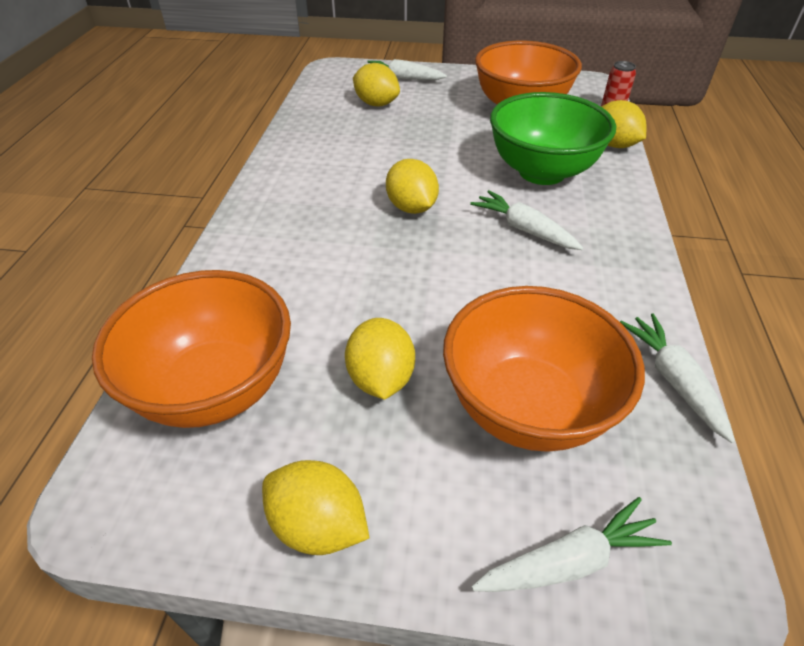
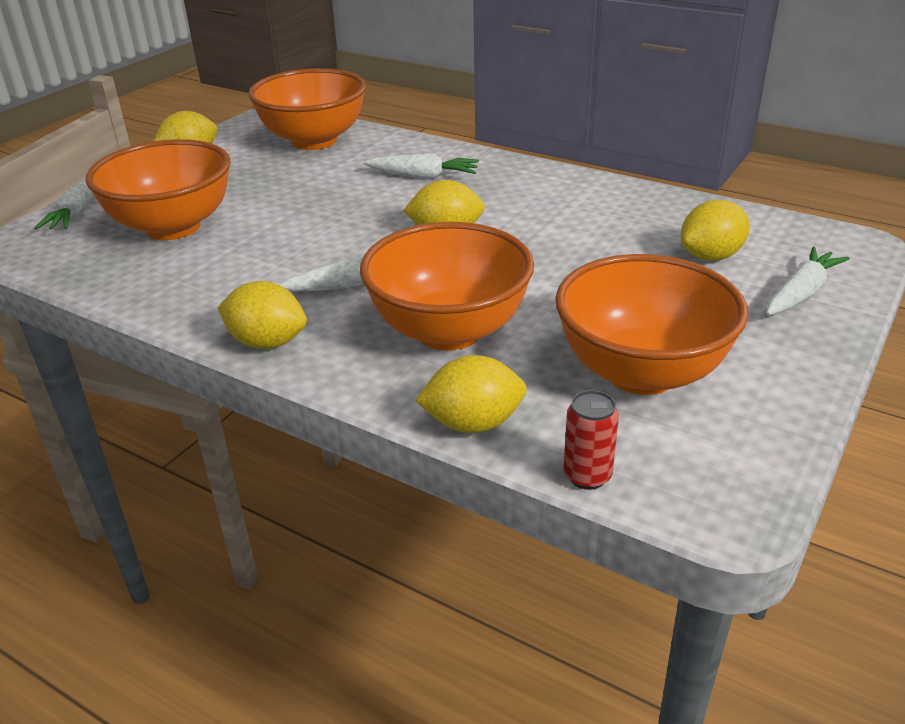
camera: 115 degrees right, 10 degrees down
yellow lemon [345,318,415,400] -> yellow lemon moved to [218,281,307,349]
green bowl [490,92,616,185] -> orange bowl [360,222,534,351]
white carrot [620,313,735,443] -> white carrot moved to [363,153,479,178]

